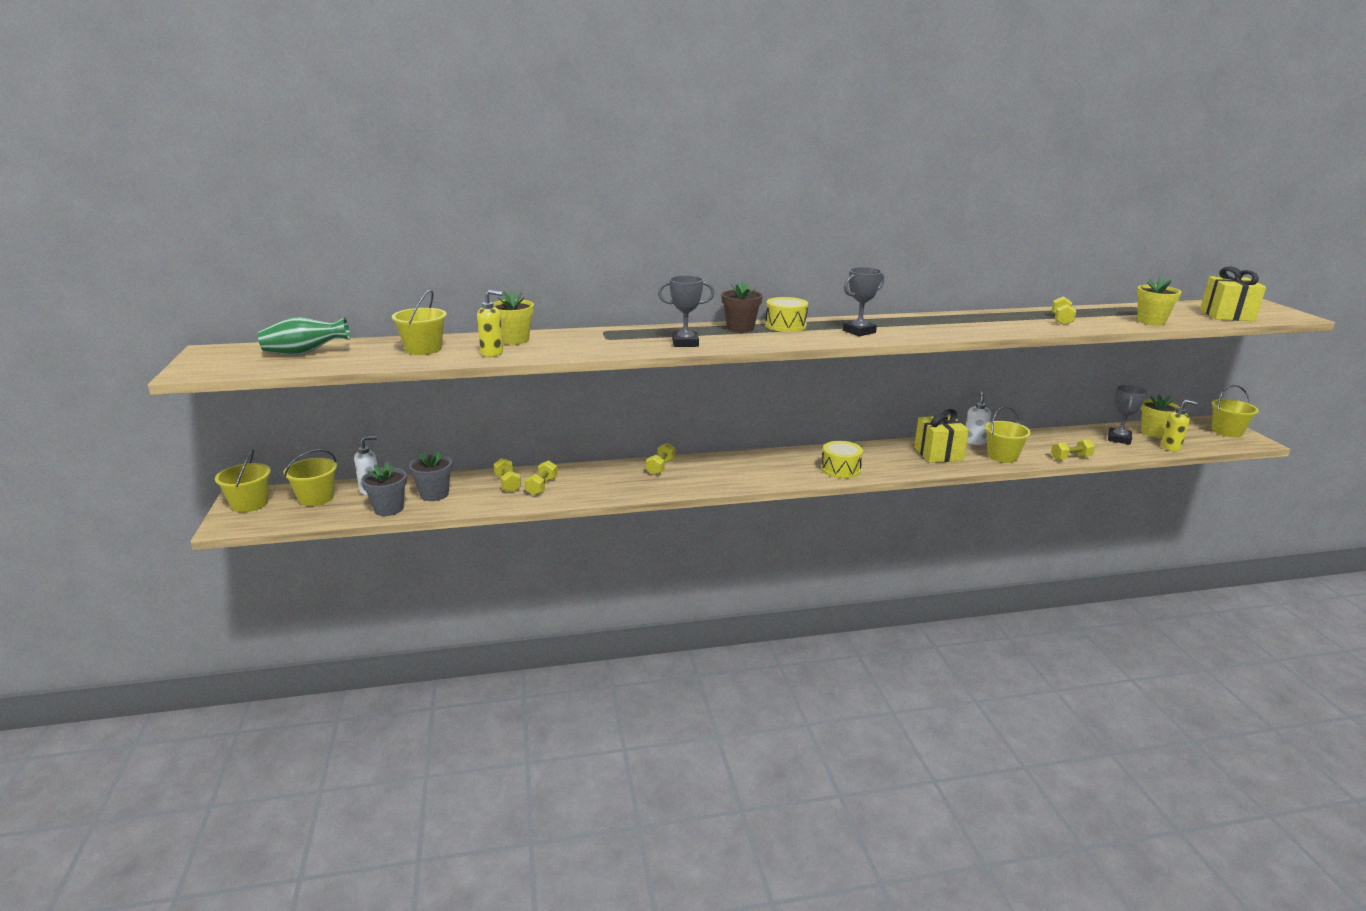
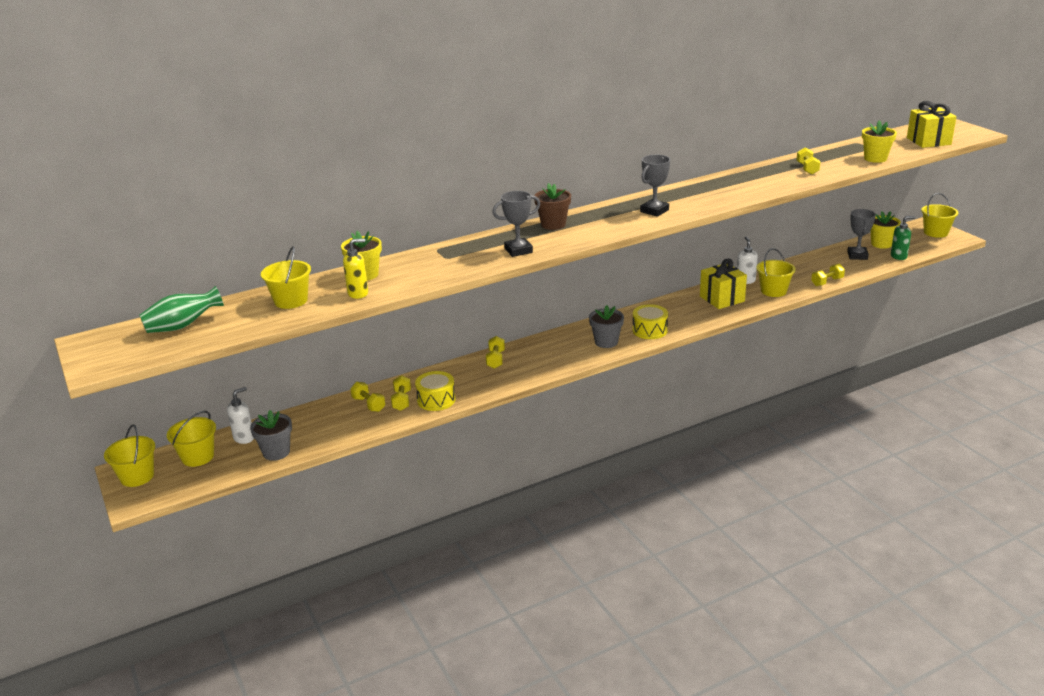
camera: 15 degrees left, 5 degrees up
grey flower pot [409,451,452,501] -> grey flower pot moved to [589,305,624,348]
yellow drum [765,297,808,332] -> yellow drum moved to [415,371,456,411]
yellow soap dispenser [1161,400,1197,451] -> green soap dispenser [891,216,915,260]

